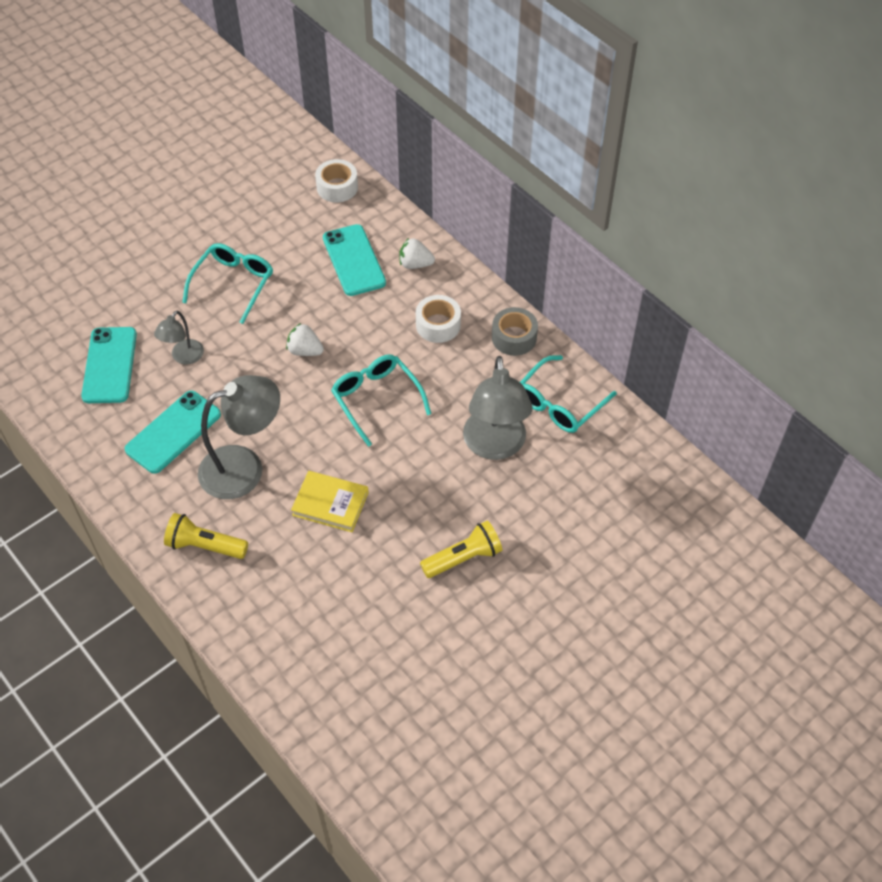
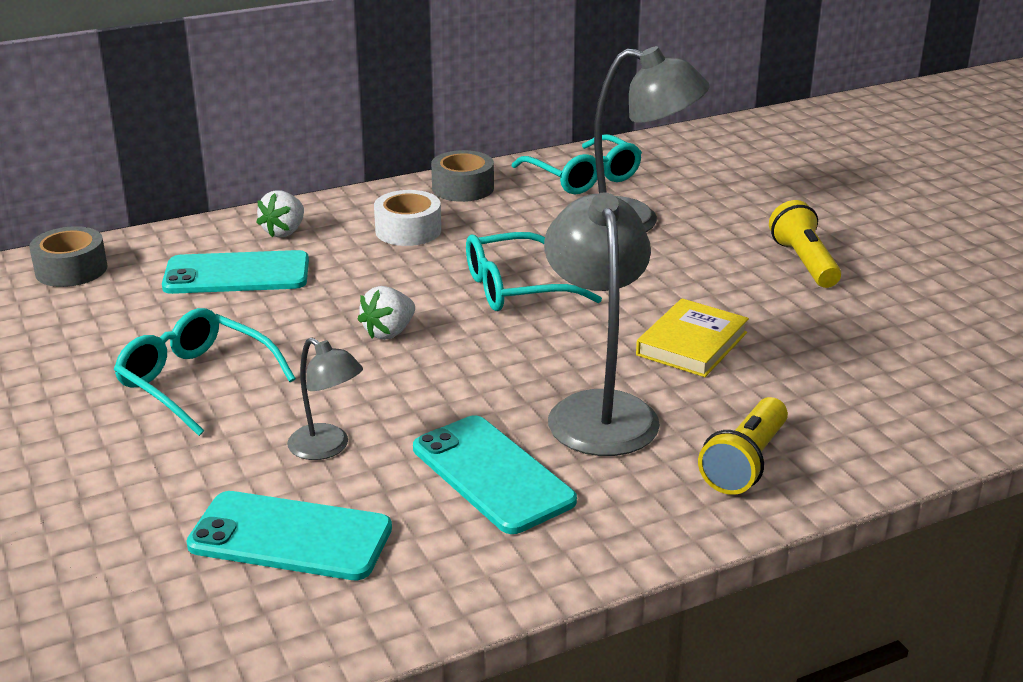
camera: 75 degrees left, 25 degrees down
white tape [315,159,358,203] -> grey tape [29,226,108,287]

